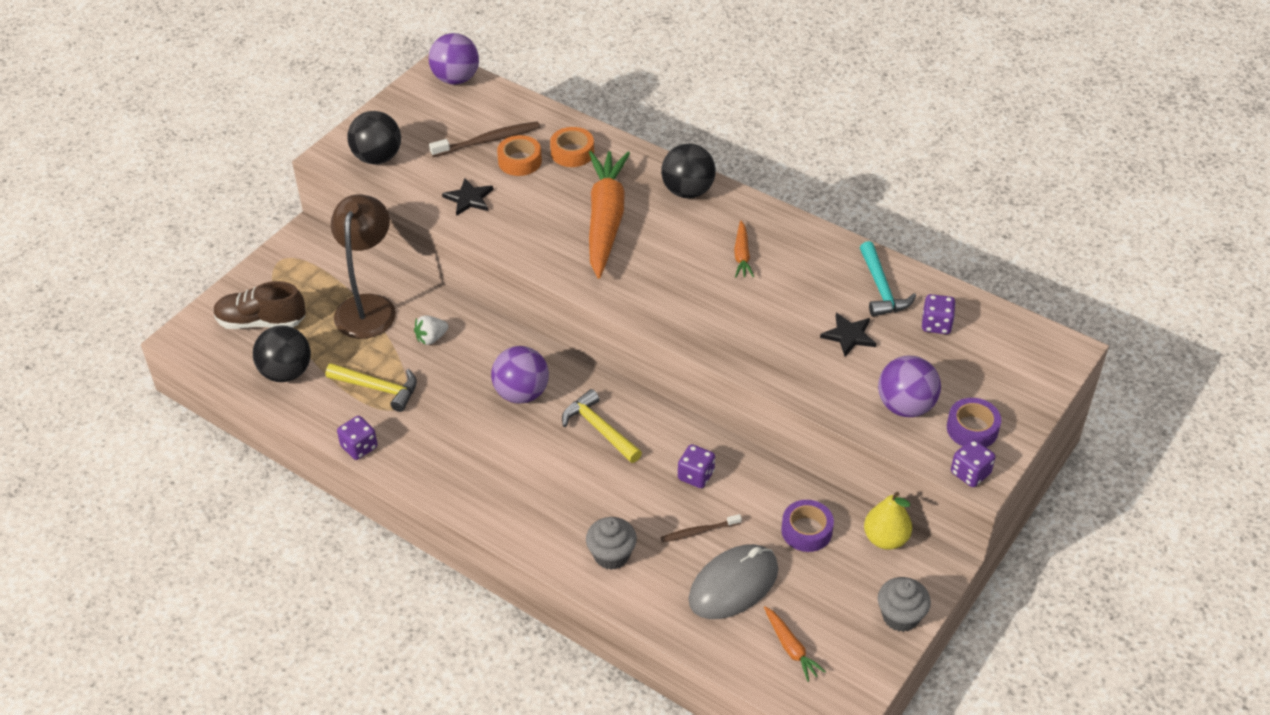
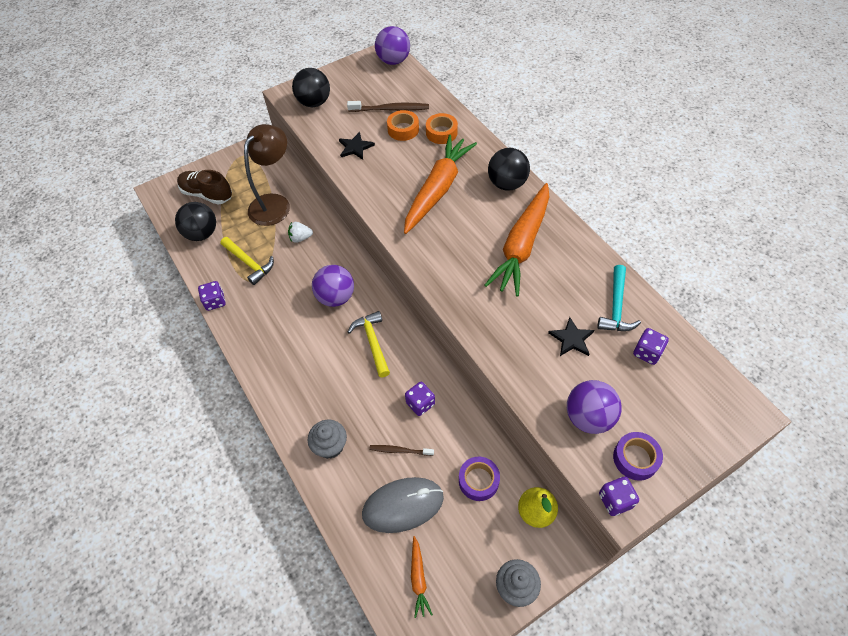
camera: 25 degrees right, 10 degrees up
orange carrot [734,221,754,277] -> orange carrot [484,183,550,296], size x2.31

